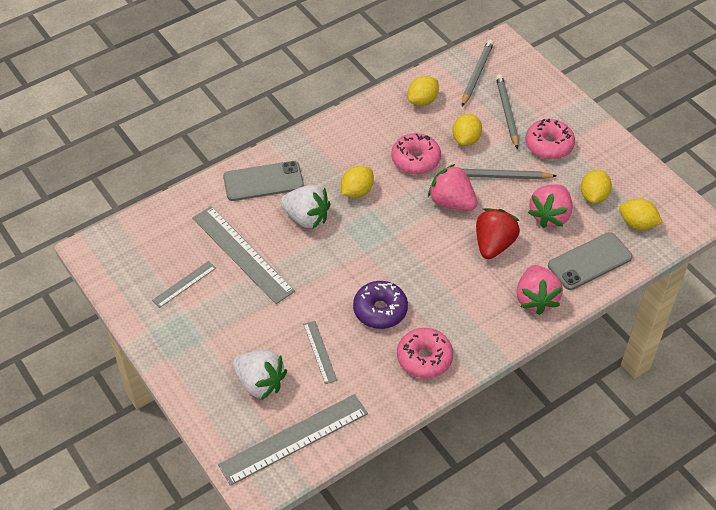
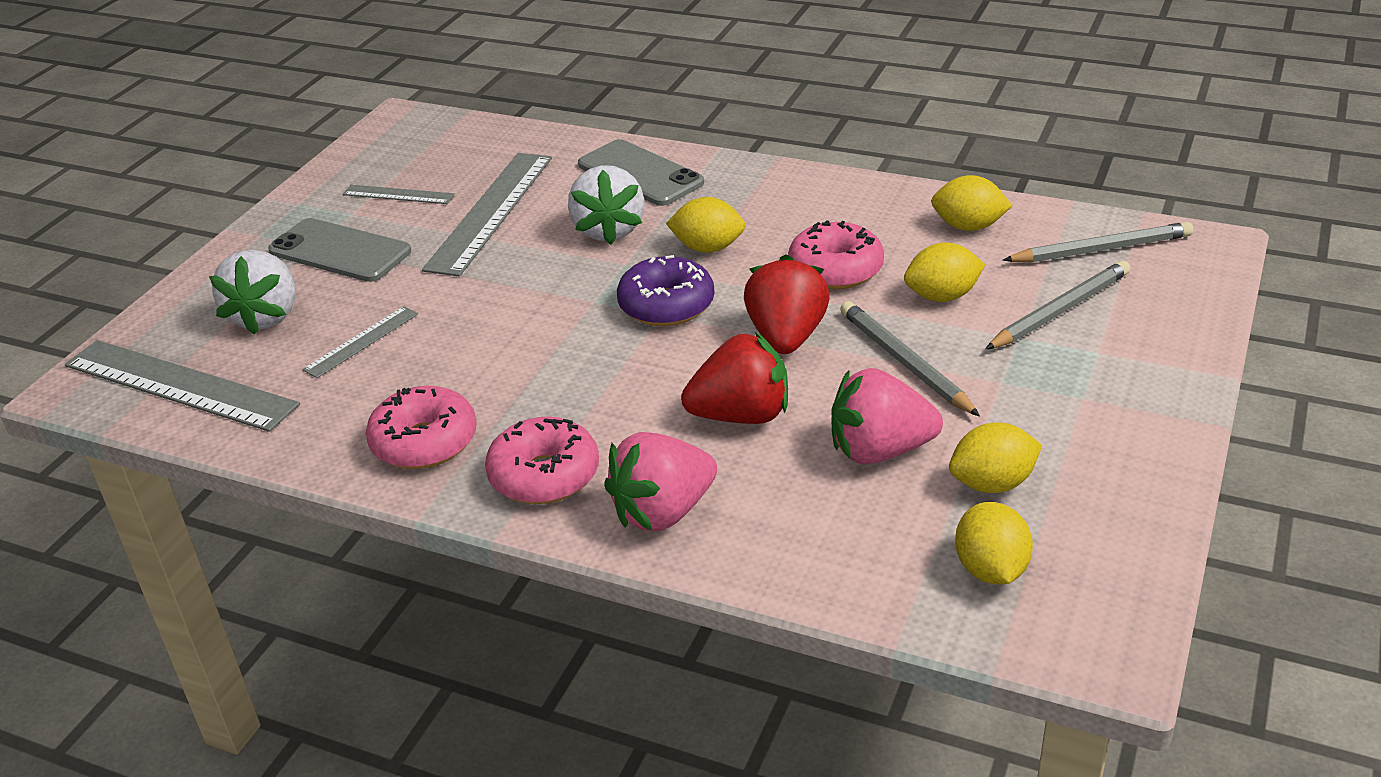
camera: 60 degrees right, 15 degrees down
purple donut [353,281,408,329] -> purple donut moved to [617,255,714,326]
pink strawberry [428,164,477,211] -> red strawberry [744,254,830,354]
pink donut [525,119,575,159] -> pink donut moved to [485,417,599,504]
grey phone [548,232,633,290] -> grey phone moved to [268,218,411,282]

